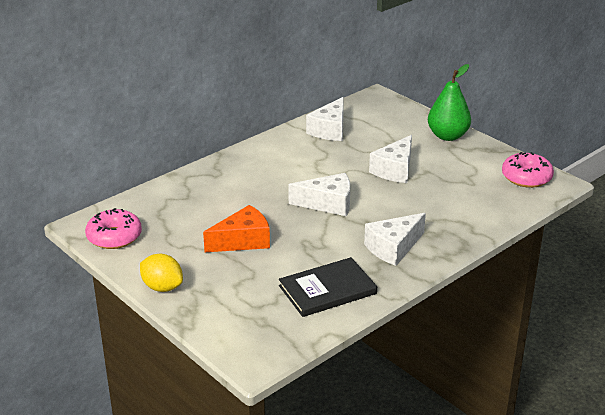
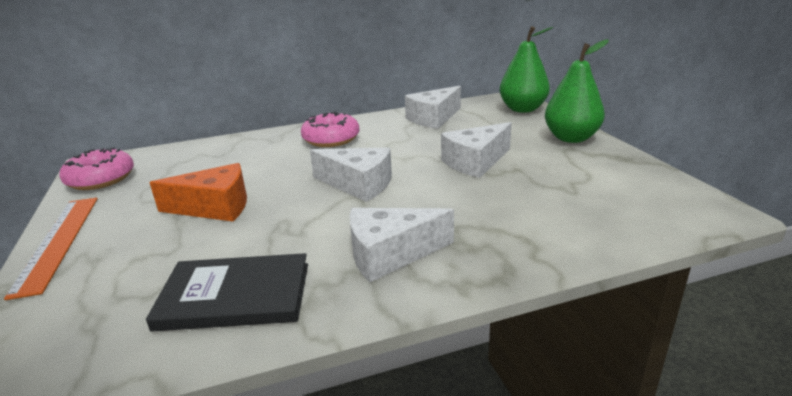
camera: 25 degrees right, 5 degrees down
yellow lemon [140,254,183,292] -> orange ruler [4,198,98,300]
pink donut [502,152,554,188] -> pink donut moved to [301,112,360,147]
none -> green pear [500,26,553,113]

